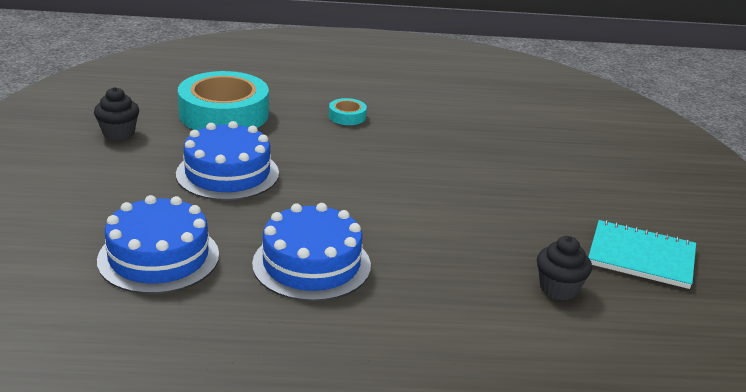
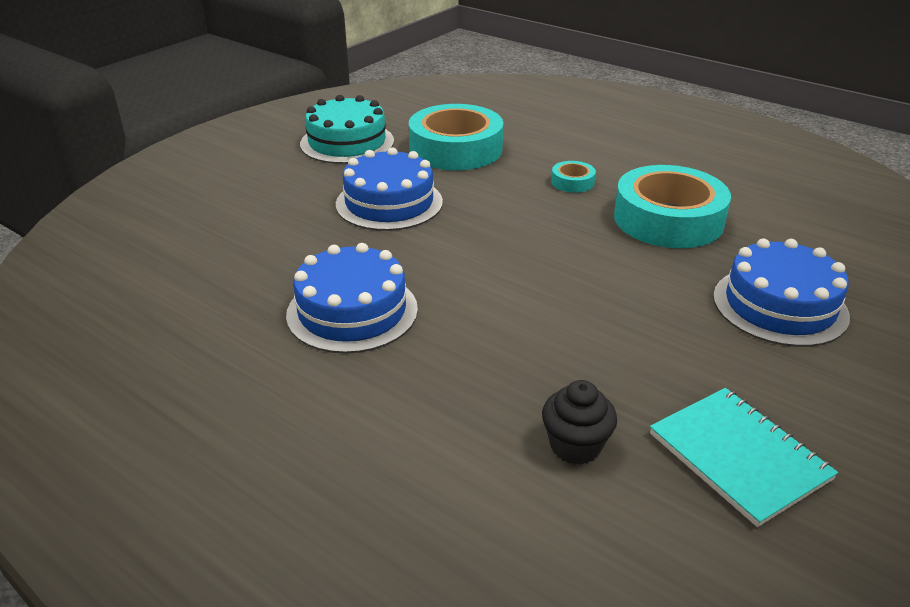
camera: 40 degrees right, 5 degrees up
black cupcake [94,87,139,140] -> turquoise cake [300,95,394,164]
blue cake [97,195,219,294] -> blue cake moved to [713,238,850,347]
none -> turquoise tape [614,165,731,248]

